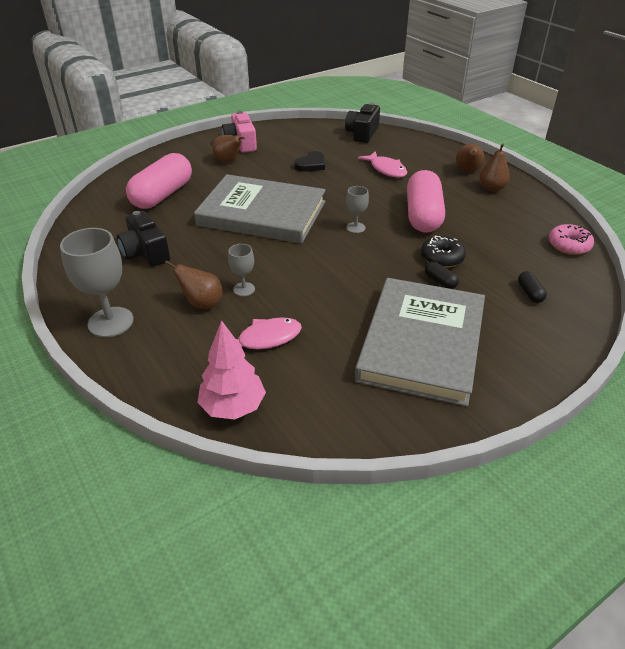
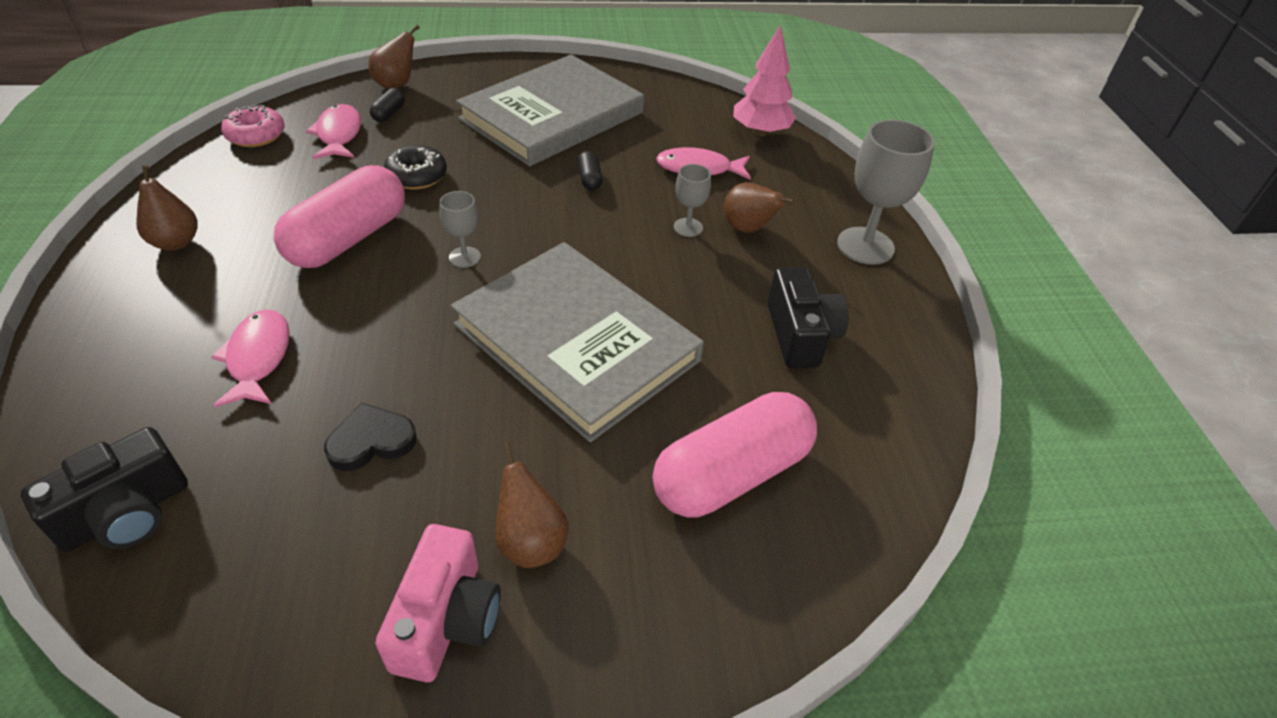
camera: 155 degrees left, 5 degrees up
black capsule [425,261,459,289] -> black capsule moved to [577,151,603,191]
brown pear [456,144,485,172] -> brown pear moved to [369,25,420,89]
none -> pink fish [306,104,361,159]

